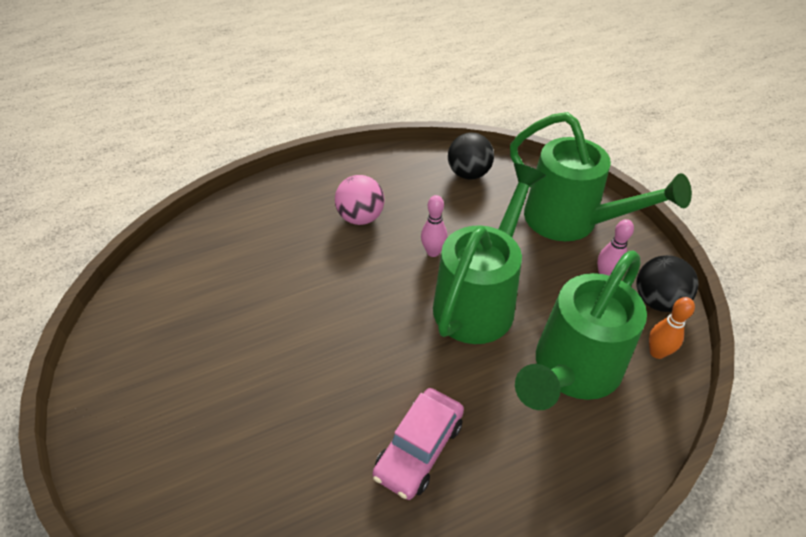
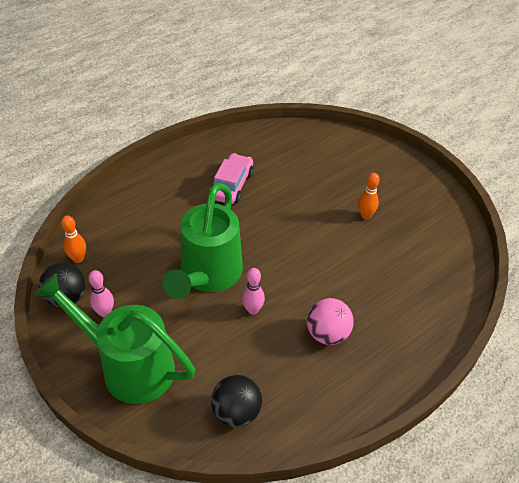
camera: 165 degrees right, 0 degrees up
green watering can [515,250,647,410] -> none
none -> orange bowling pin [358,173,380,219]

